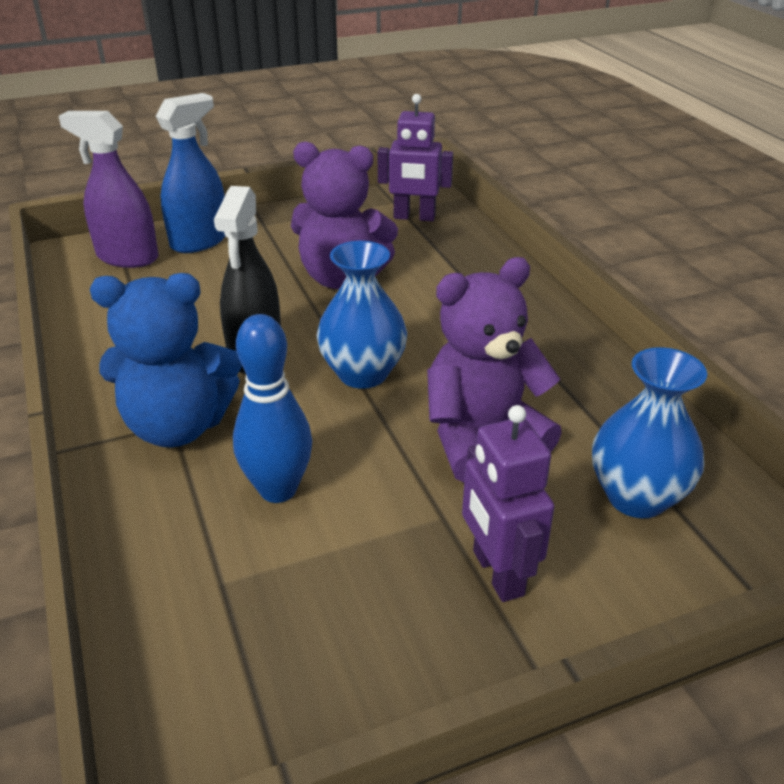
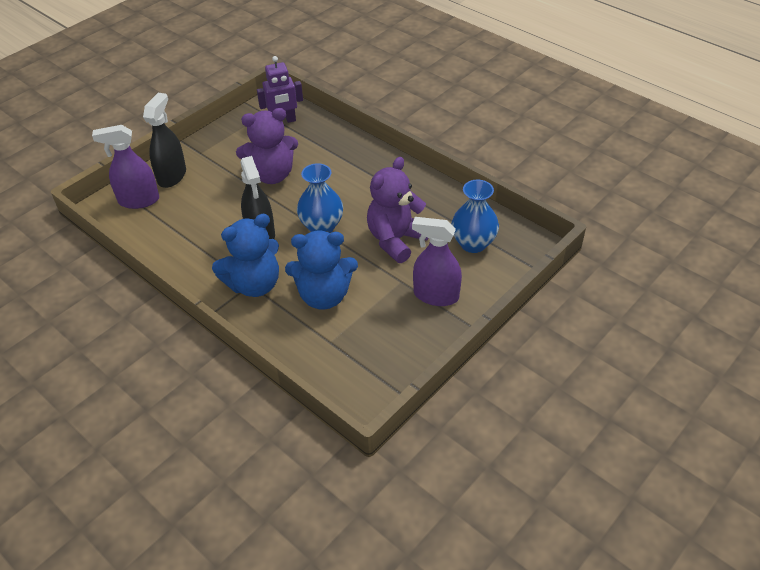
camera: 25 degrees left, 10 degrees up
blue spray bottle [156,93,225,253] -> black spray bottle [143,93,186,188]
blue bowling pin [233,314,312,503] -> blue teddy bear [285,230,358,310]
purple robot [462,405,554,602] -> purple spray bottle [412,217,462,306]

